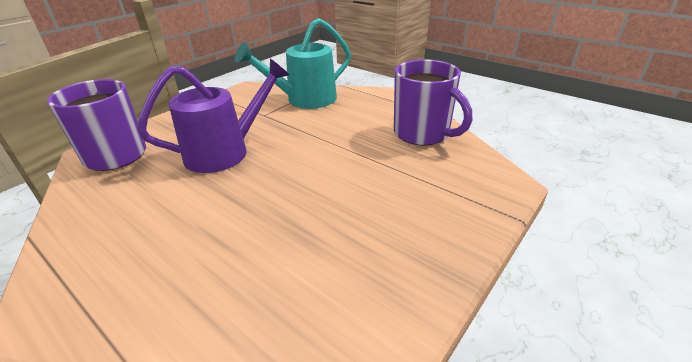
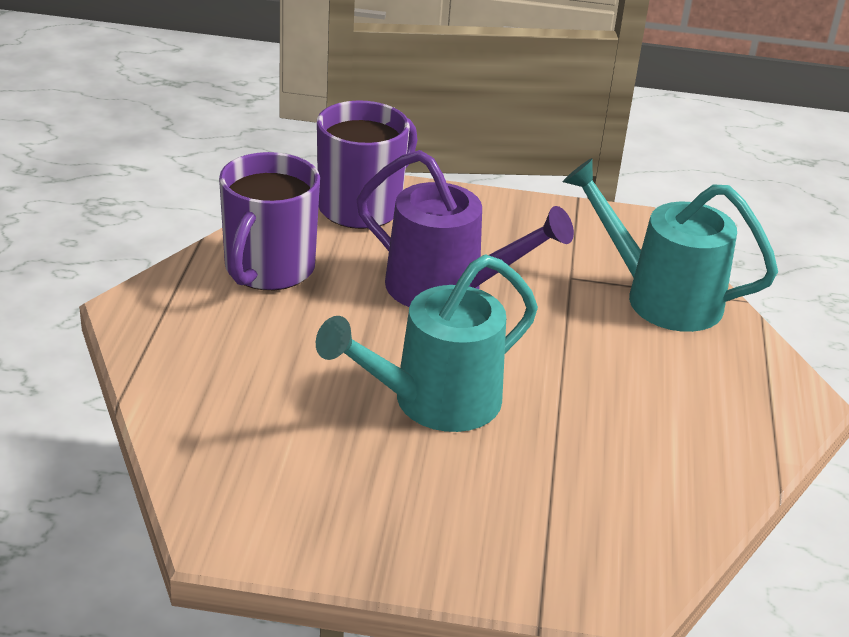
camera: 55 degrees right, 0 degrees up
purple mug [394,60,472,146] -> purple mug moved to [219,152,320,290]
none -> turquoise watering can [316,255,538,432]

